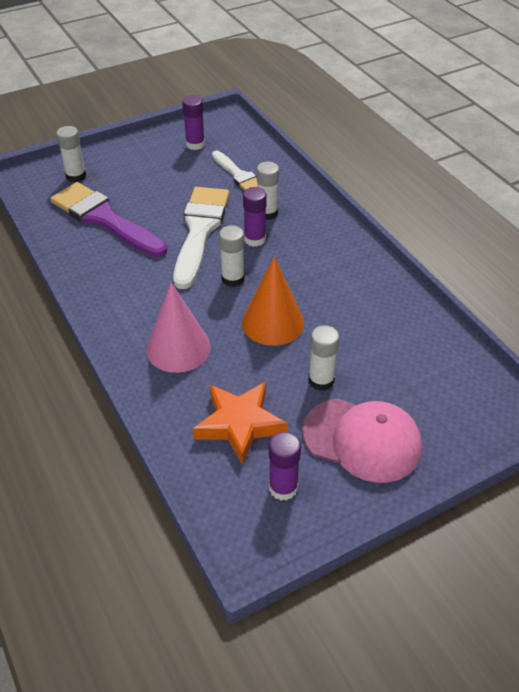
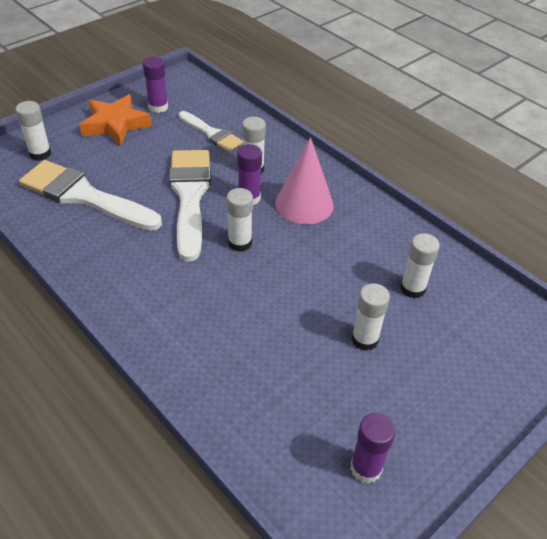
camera: 15 degrees left, 0 degrees up
purple brush [50,182,167,257] -> white brush [19,160,162,231]
pink cone [146,282,211,373] -> pink cone moved to [275,137,334,224]
orange star [193,382,288,465] -> orange star moved to [80,94,152,146]
orange cone [242,257,304,346] -> none
pink cap [302,399,422,483] -> none
none -> white glue stick [400,233,440,299]

